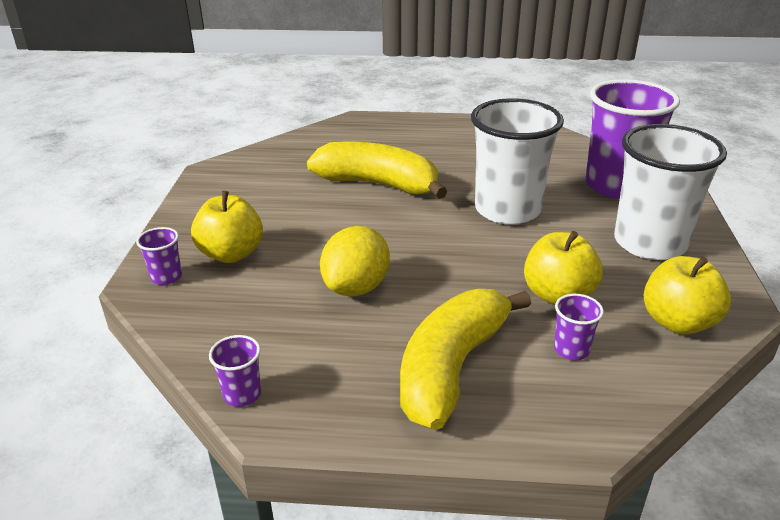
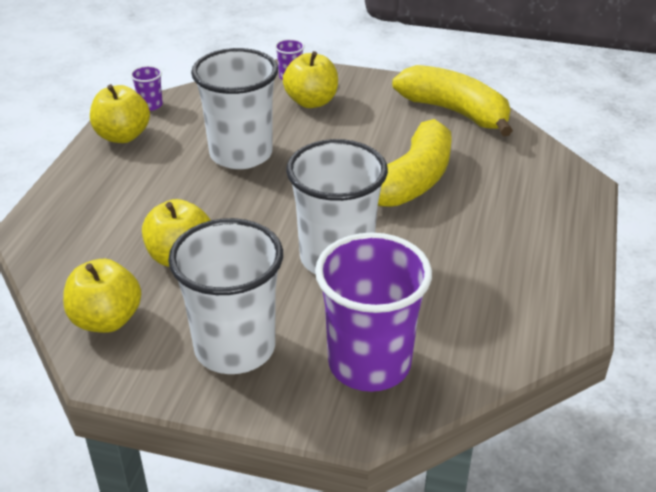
camera: 100 degrees right, 5 degrees up
yellow lemon [320,226,390,296] -> white cup [191,48,278,169]
yellow banana [400,289,531,430] -> yellow banana moved to [392,65,513,136]
purple cup [554,294,604,360] -> none
none -> yellow apple [90,84,150,143]

